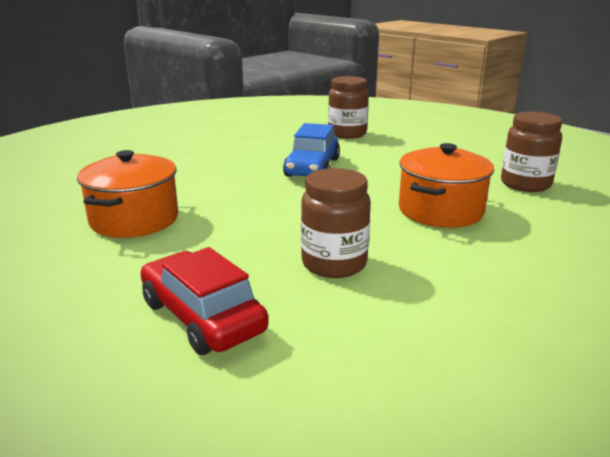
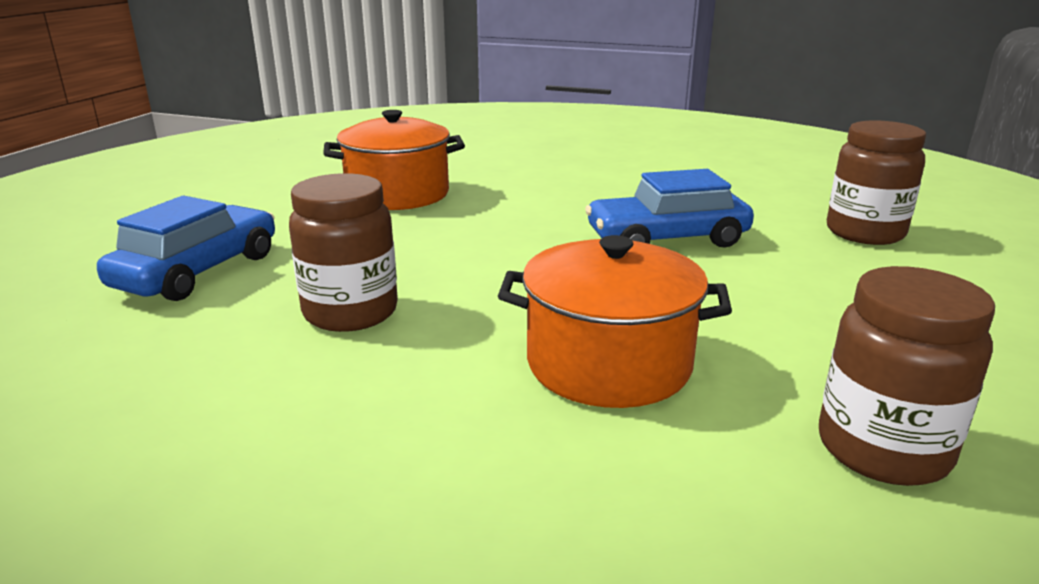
camera: 65 degrees right, 0 degrees up
red car [140,247,269,355] -> blue car [97,196,275,301]

